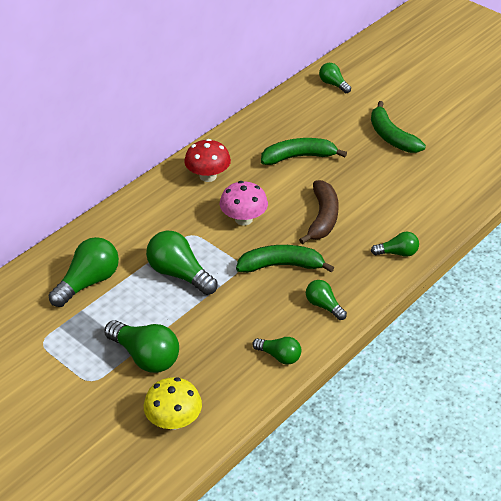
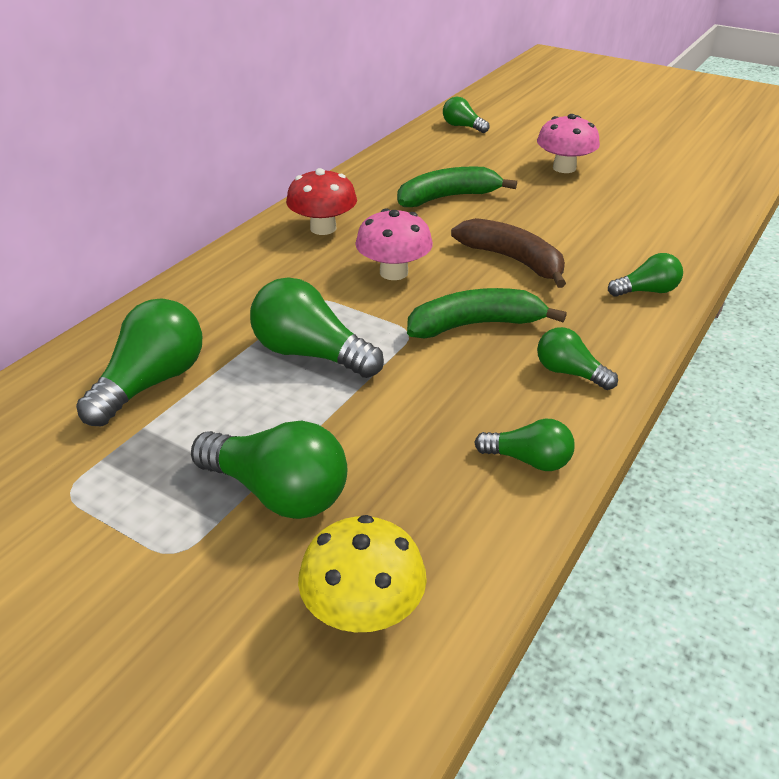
camera: 10 degrees left, 5 degrees down
brown banana [299,180,339,244] -> brown banana turned 45 degrees counterclockwise [451,218,566,288]
green banana [371,101,426,153] -> pink mushroom [537,114,600,173]

